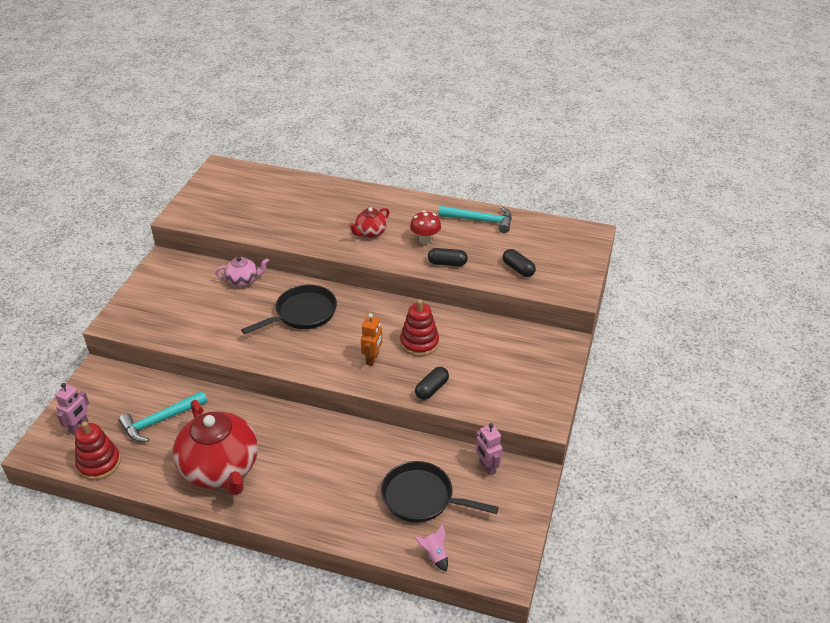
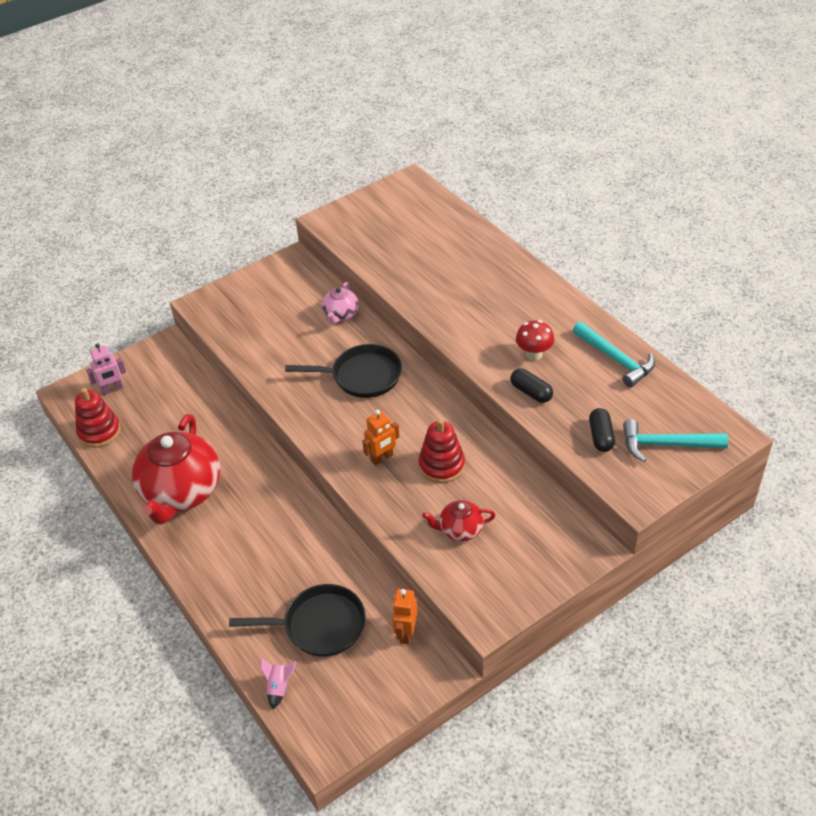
camera: 40 degrees right, 5 degrees up
turquoise hammer [119,391,207,442] -> turquoise hammer moved to [623,419,728,462]
pink teapot [215,257,269,287] -> pink teapot turned 75 degrees clockwise [322,282,359,324]
red teapot [348,207,390,238] -> red teapot moved to [422,500,495,541]
black pan [381,461,499,522] -> black pan turned 120 degrees clockwise [229,584,366,657]
black capsule [415,367,449,400] -> none
pink robot [476,423,503,476] -> orange robot [392,589,418,644]

